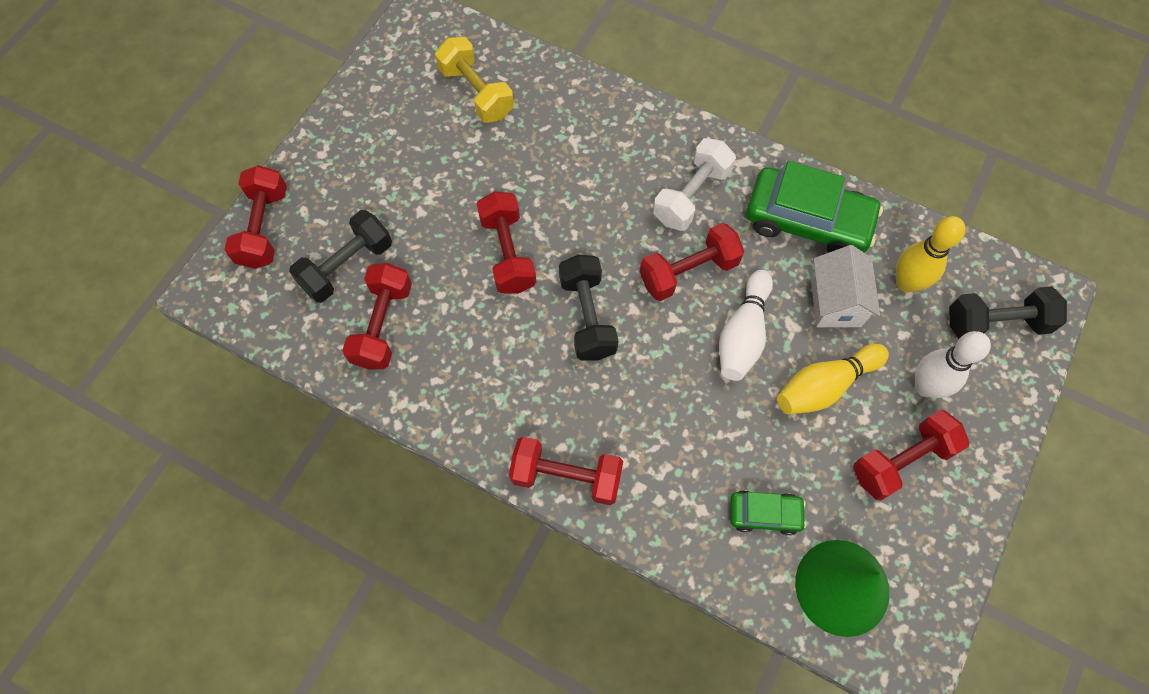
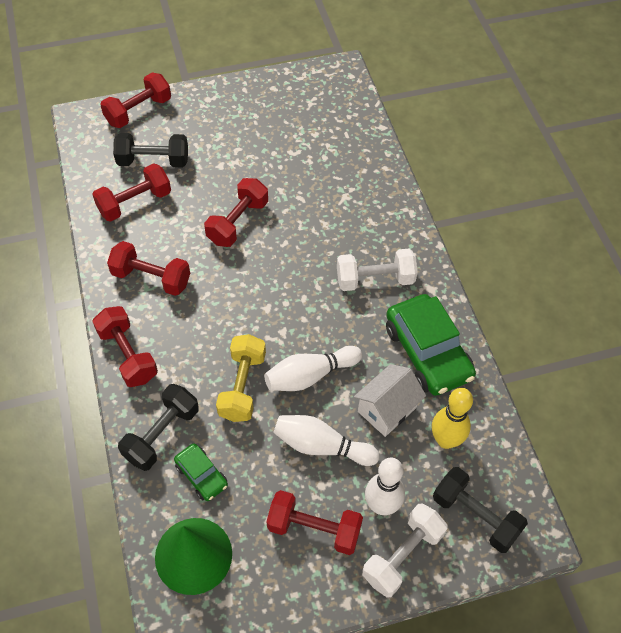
camera: 45 degrees right, 10 degrees down
yellow dumbbell [435,37,514,123] -> yellow dumbbell moved to [216,334,266,422]
black dumbbell [559,254,619,361] -> black dumbbell moved to [118,384,199,471]
red dumbbell [640,223,744,301] -> red dumbbell moved to [107,241,190,296]
yellow bowling pin [777,344,889,414] -> white bowling pin [273,415,380,466]
none -> white dumbbell [362,503,448,598]

